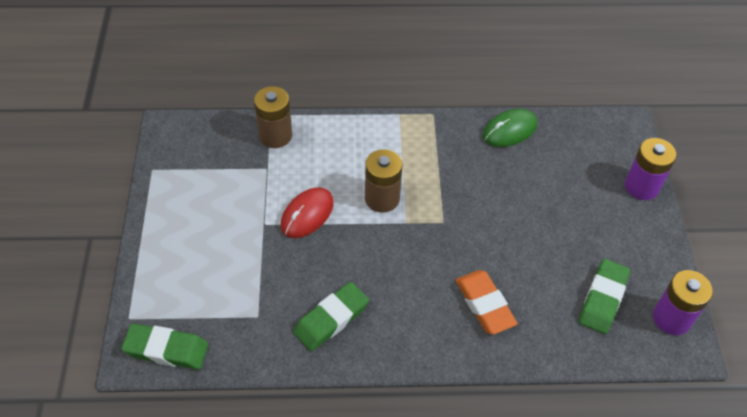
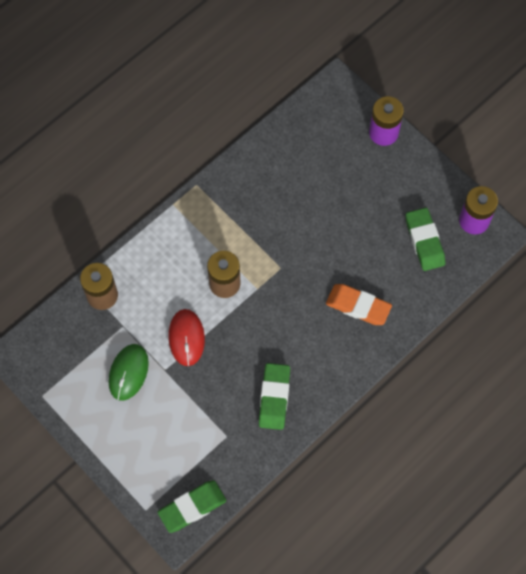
camera: 40 degrees left, 15 degrees up
green mouse [483,109,537,147] -> green mouse moved to [108,344,149,401]

